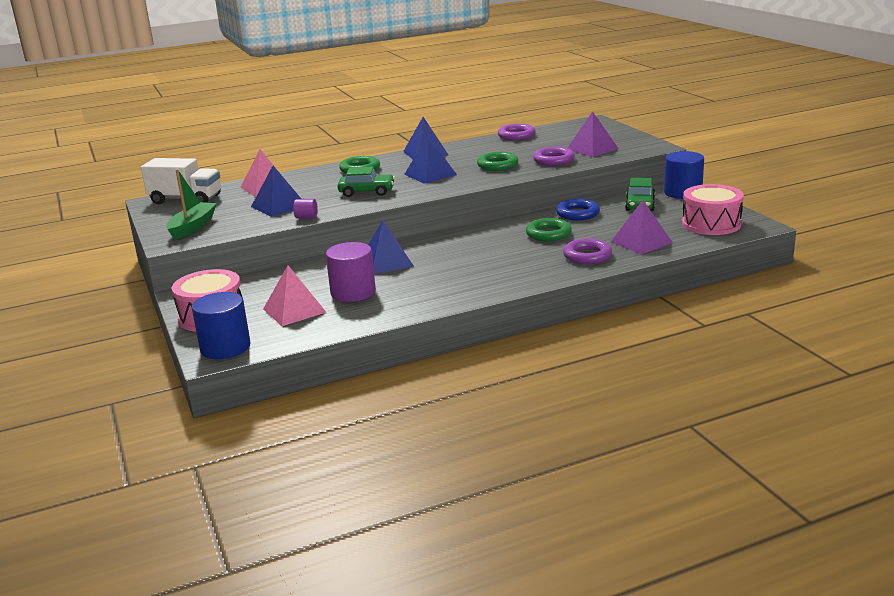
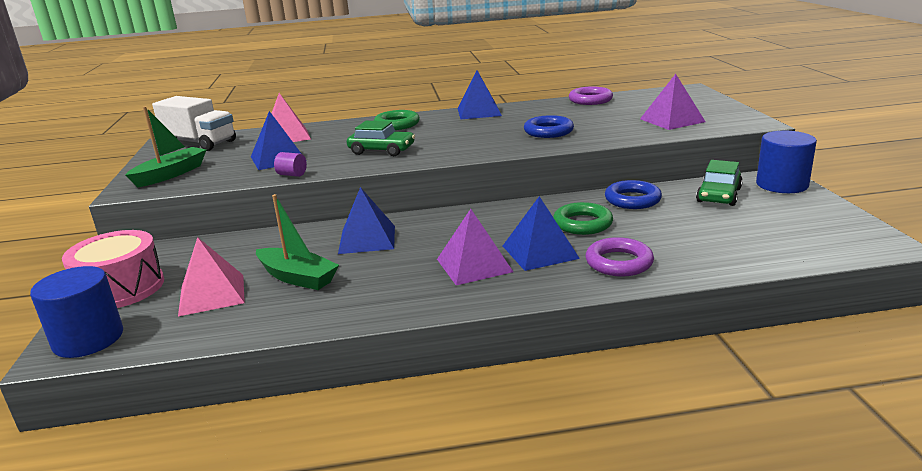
camera: 15 degrees right, 0 degrees up
purple cylinder [326,242,376,302] -> green boat [256,194,339,290]
blue pyramid [404,136,457,184] -> blue pyramid moved to [503,196,580,271]
green ring [477,152,519,171] -> blue ring [524,115,574,138]
purple ring [533,147,575,166] -> none
purple pyramid [611,200,673,254] -> purple pyramid moved to [437,209,513,285]
pink drum [682,184,744,235] -> none

